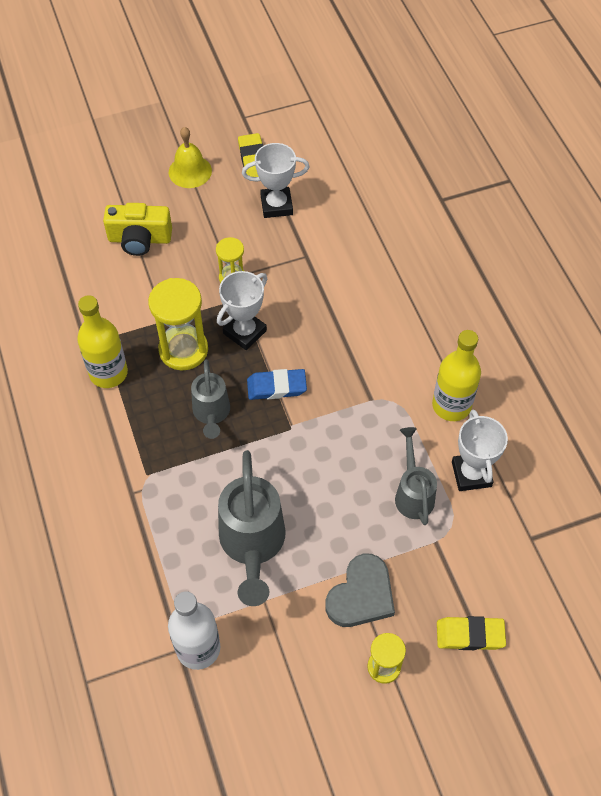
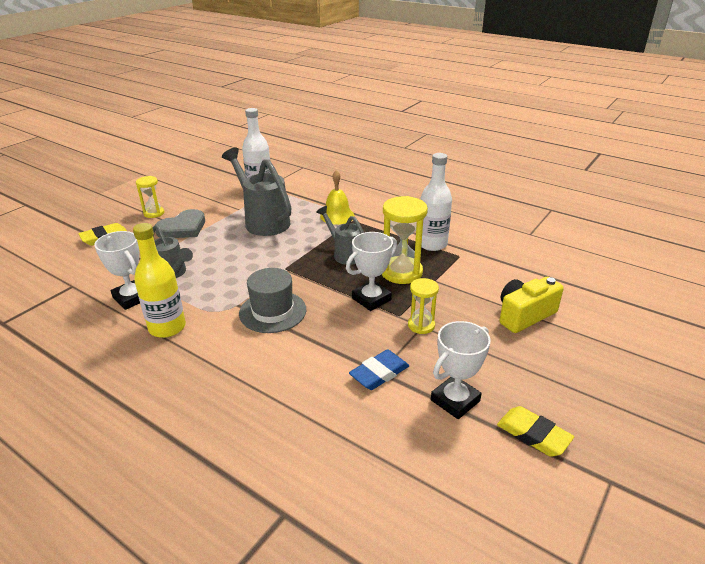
camera: 145 degrees right, 25 degrees down
yellow bottle [77,295,128,388] -> white bottle [420,153,452,251]
yellow bell [169,127,212,188] -> yellow bell moved to [320,170,355,225]
white trophy [217,271,267,350] -> white trophy turned 45 degrees clockwise [346,232,397,311]
blue eraser [247,369,307,400] -> blue eraser moved to [349,350,410,390]
grey heart [325,553,395,627] -> grey heart turned 135 degrees counterclockwise [155,209,205,238]
none -> grey hat [239,268,306,333]

